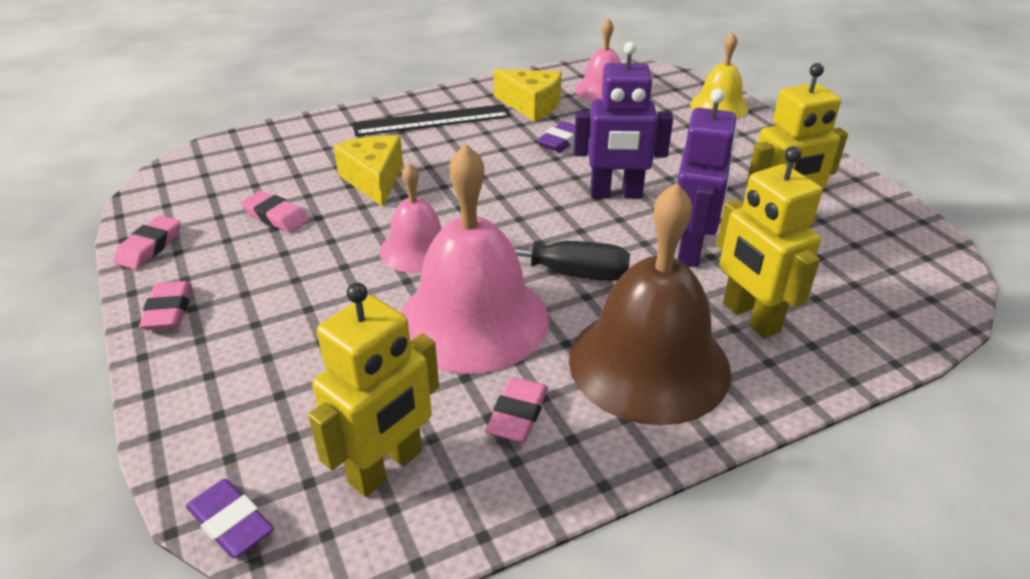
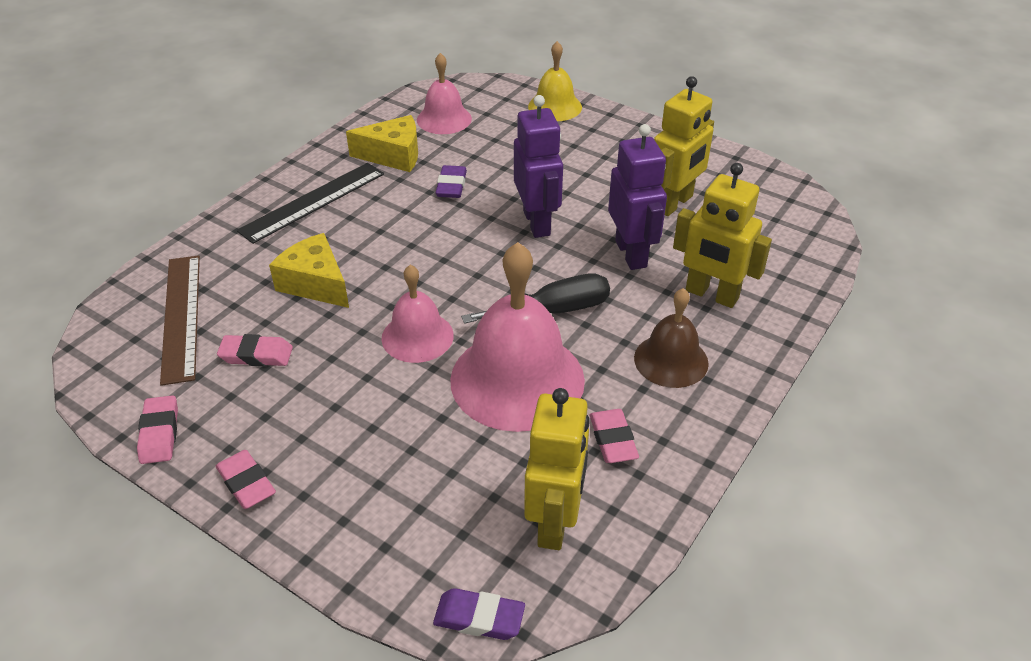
camera: 30 degrees left, 5 degrees up
brown bell [569,183,731,425] -> brown bell [634,288,709,388], size x0.56
purple robot [574,42,673,198] -> purple robot turned 75 degrees counterclockwise [514,95,563,238]
none -> brown ruler [160,255,200,386]

